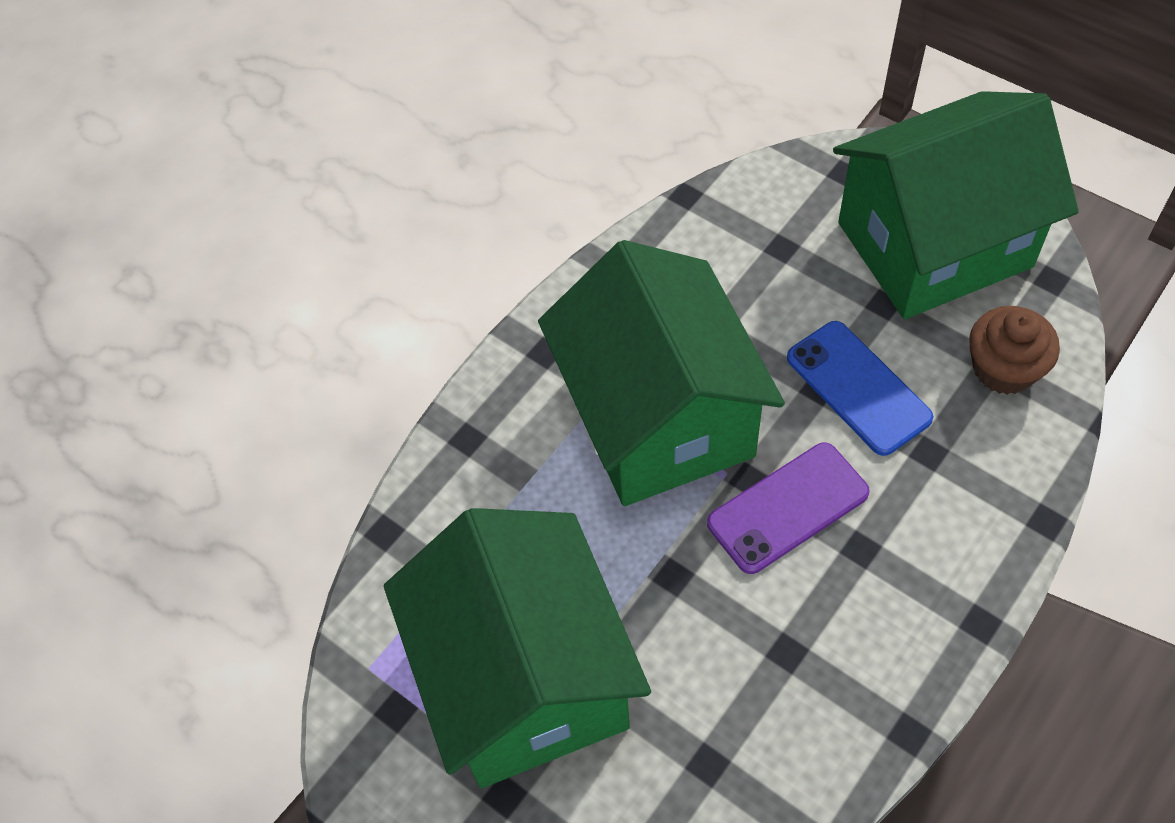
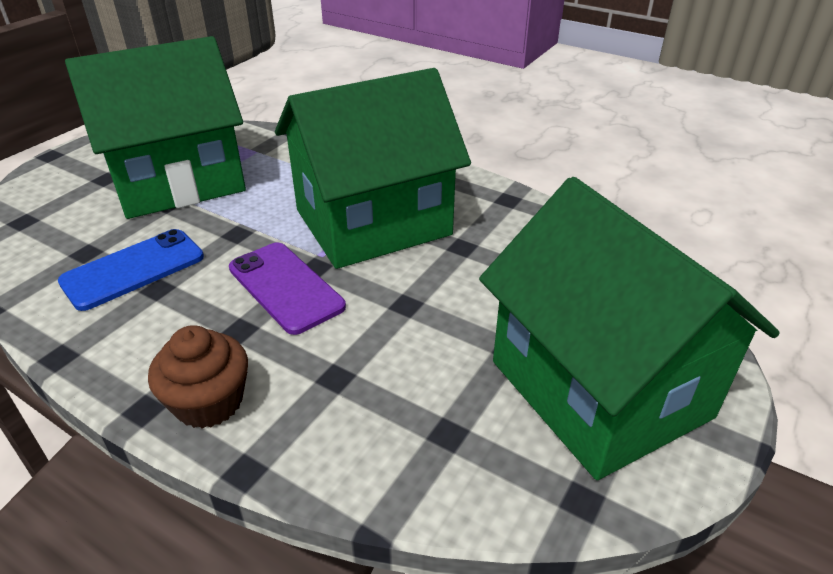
camera: 80 degrees right, 20 degrees down
blue phone [787,321,933,456] -> blue phone moved to [58,229,204,311]
brown cupcake [969,306,1060,395] -> brown cupcake moved to [148,325,248,429]

